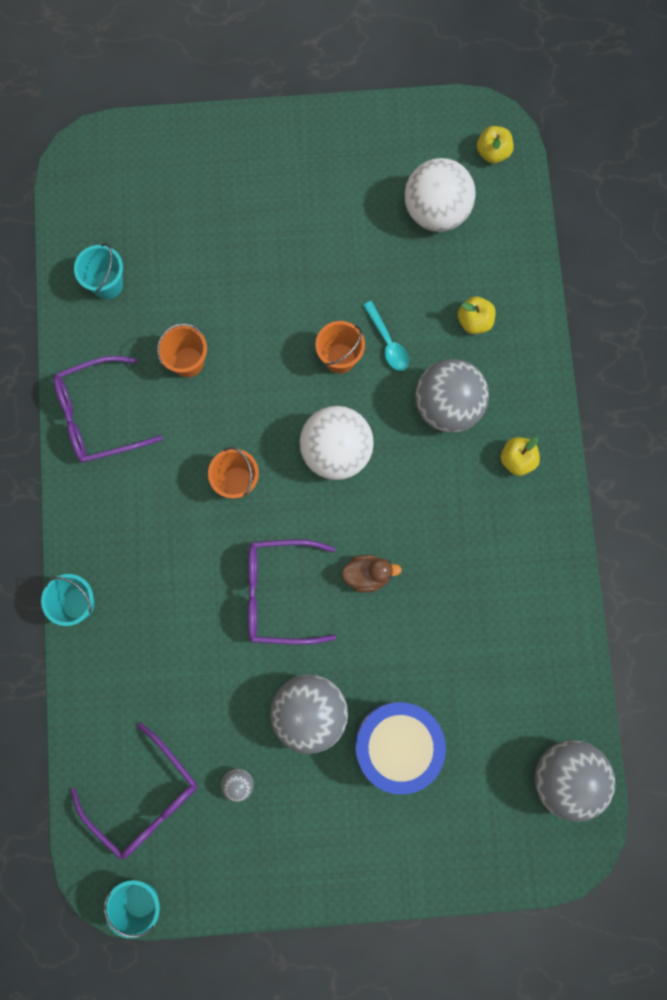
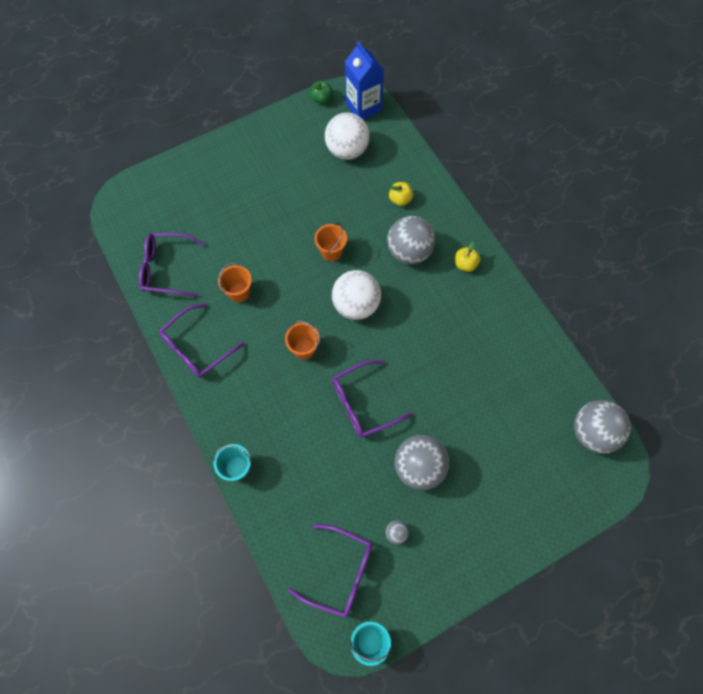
camera: 25 degrees left, 10 degrees down
turquoise bucket [74,243,123,299] -> purple glasses [139,233,206,297]
brown duck [341,555,402,593] -> none
blue drum [355,702,446,795] -> none
turquoise spoon [363,301,409,371] -> none
yellow apple [477,126,513,163] -> blue carton [345,41,384,120]
none -> green apple [310,81,333,104]

